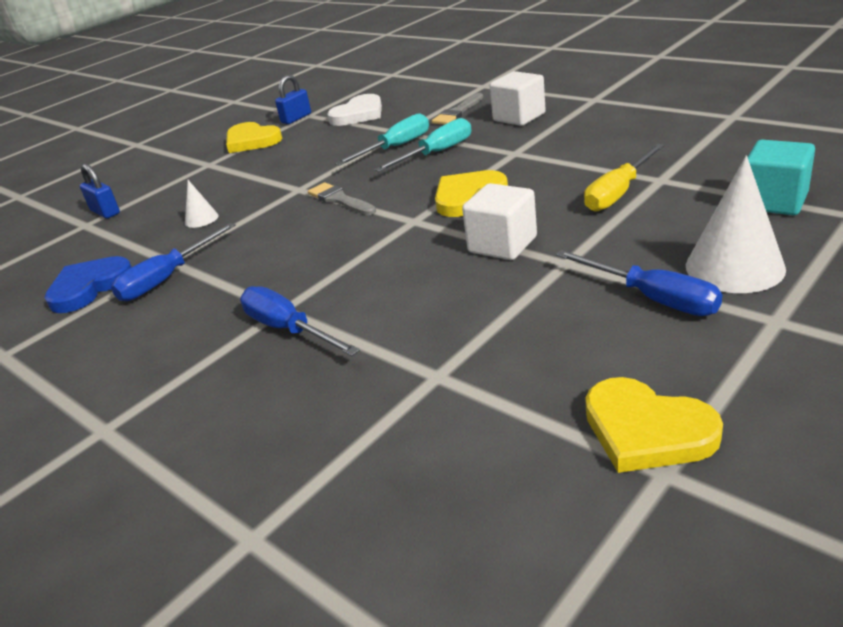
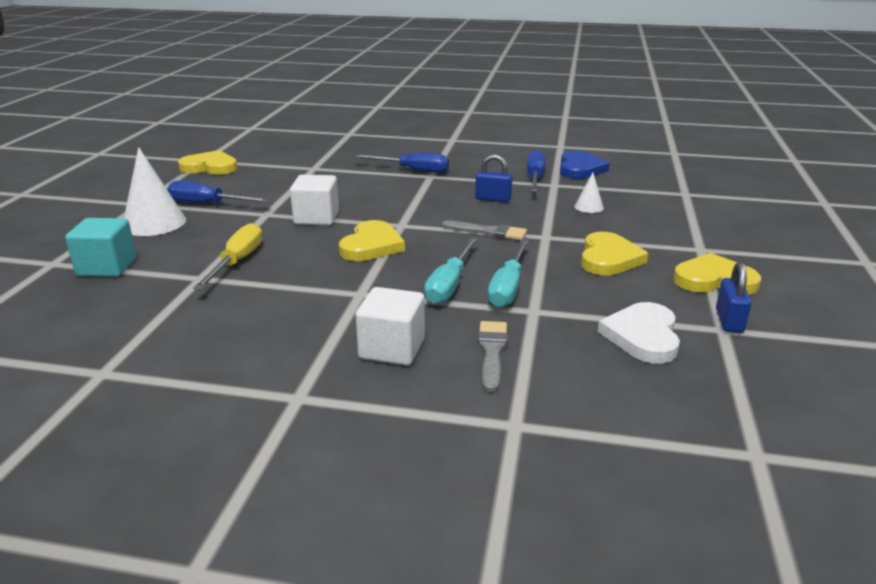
camera: 145 degrees right, 5 degrees down
blue padlock [80,164,120,219] -> blue padlock moved to [475,154,513,202]
none -> yellow heart [581,232,648,276]

